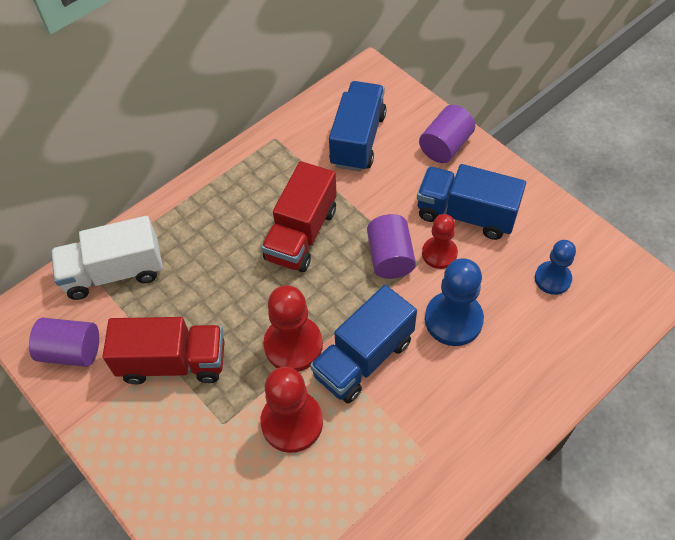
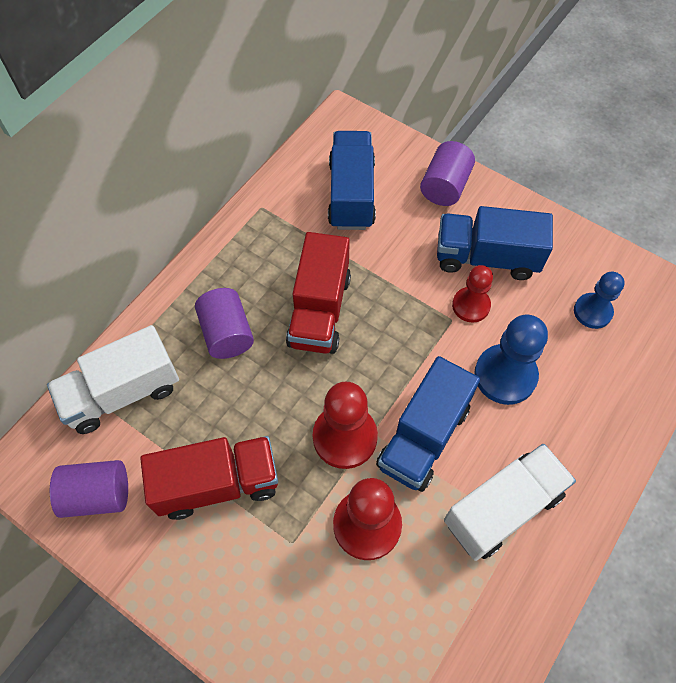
camera: 15 degrees left, 5 degrees up
purple cylinder [367,214,416,279] -> purple cylinder moved to [195,288,254,359]
none -> white truck [444,444,576,561]

